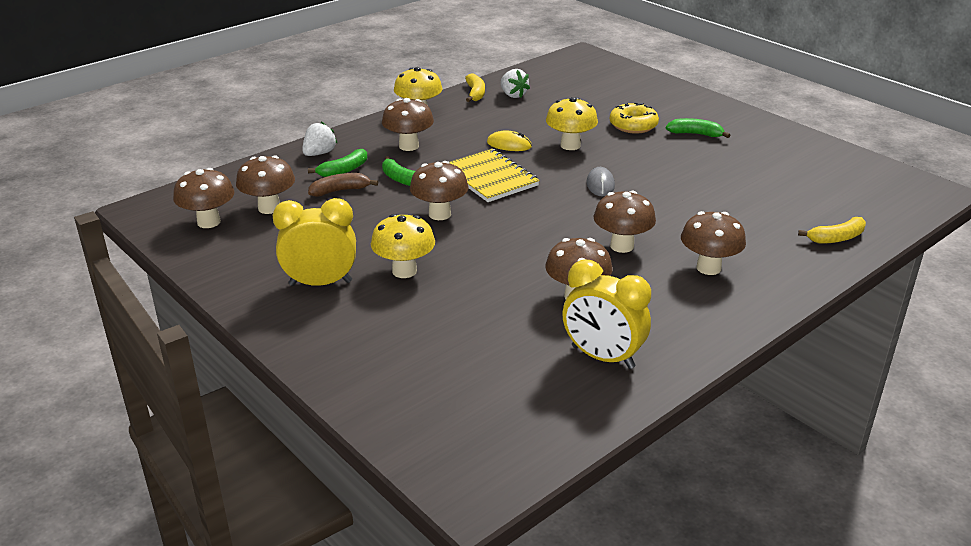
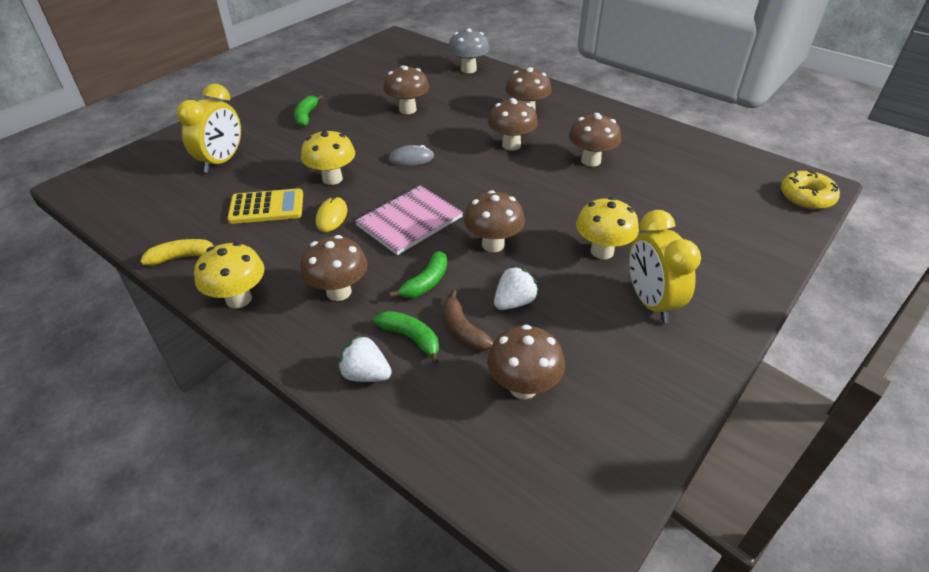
camera: 100 degrees left, 10 degrees up
brown mushroom [173,168,234,228] -> brown mushroom moved to [383,66,429,114]
yellow notebook [449,149,540,202] -> pink notebook [355,185,463,255]
white strawberry [501,69,530,98] -> white strawberry moved to [494,266,539,310]
yellow clock [562,259,651,369] -> yellow clock moved to [177,84,241,173]
yellow donut [610,102,659,133] -> yellow donut moved to [781,169,840,210]
yellow banana [798,217,866,244] -> grey mushroom [448,28,490,73]
none -> yellow calculator [227,188,303,224]

